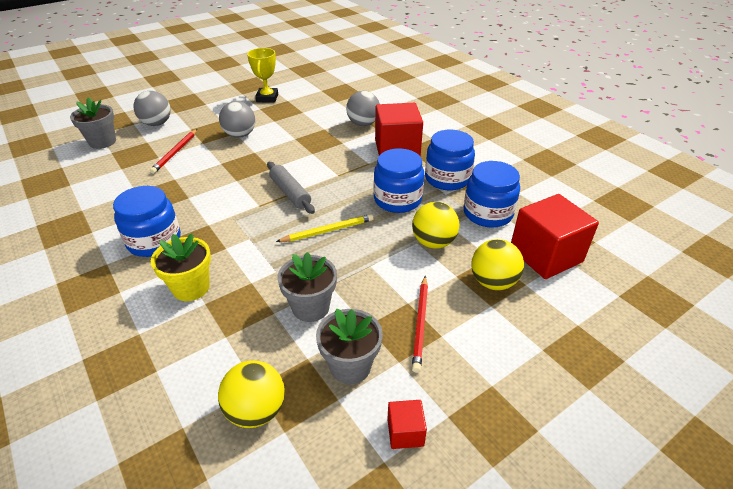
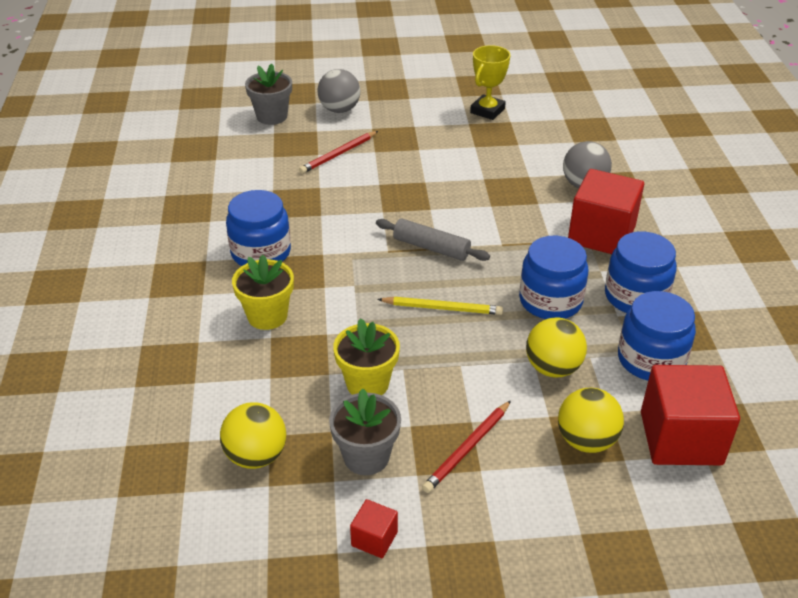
camera: 30 degrees right, 0 degrees up
grey ball [219,101,255,138] -> none
grey rolling pin [267,162,315,214] -> grey rolling pin turned 60 degrees counterclockwise [376,218,490,261]
grey flower pot [278,252,337,322] -> yellow flower pot [333,318,400,395]

